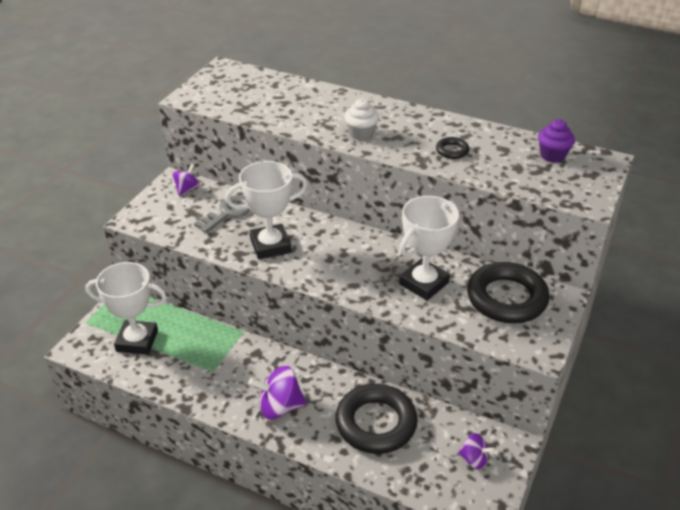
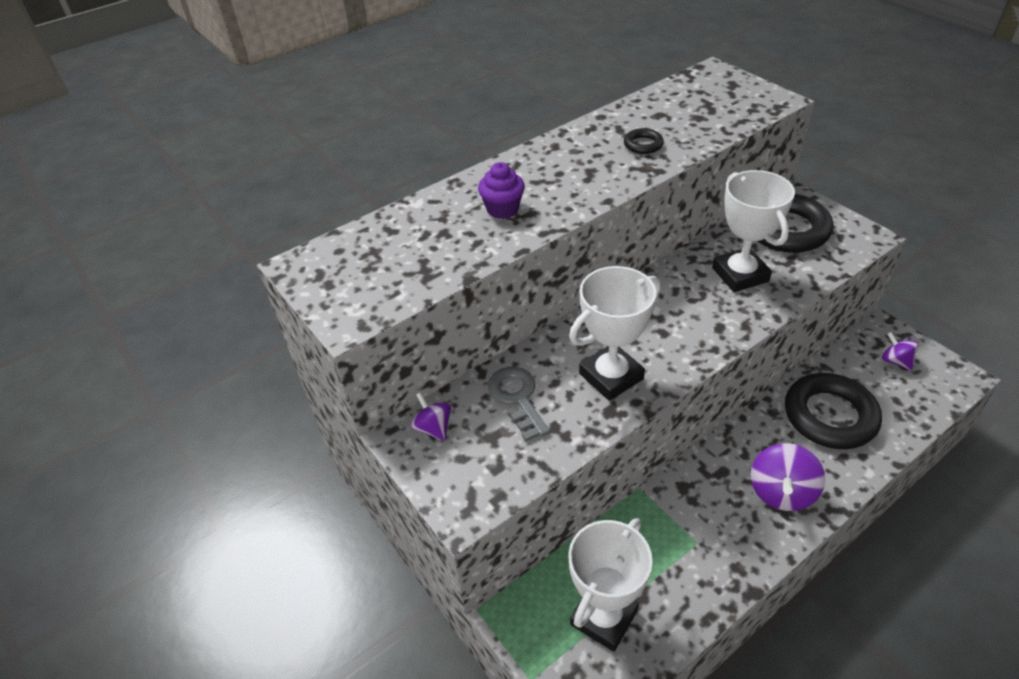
camera: 60 degrees left, 5 degrees up
white trophy [225,161,308,259] -> white trophy turned 45 degrees clockwise [569,266,661,401]
white cupcake [344,98,379,140] -> none
purple spinning top [458,433,495,469] -> purple spinning top turned 90 degrees counterclockwise [882,332,919,371]
purple cupcake [538,119,575,163] -> purple cupcake moved to [478,162,525,219]

